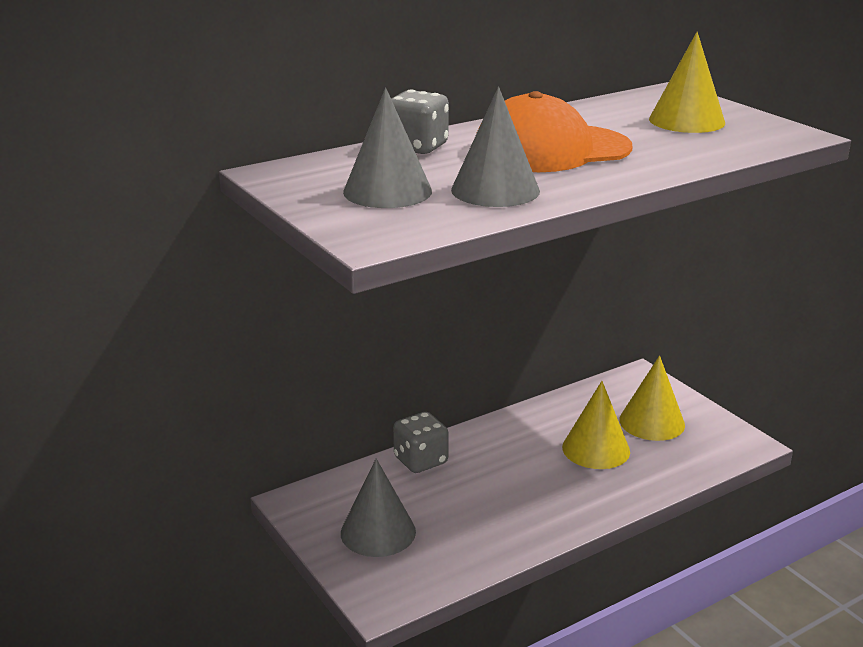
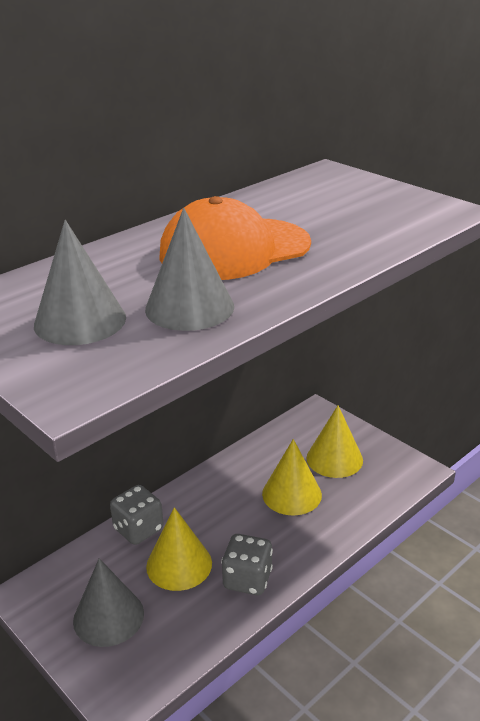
camera: 10 degrees left, 5 degrees up
grey dice [391,89,449,154] -> grey dice moved to [221,534,273,595]
yellow cone [649,32,725,133] -> yellow cone moved to [146,507,212,591]

